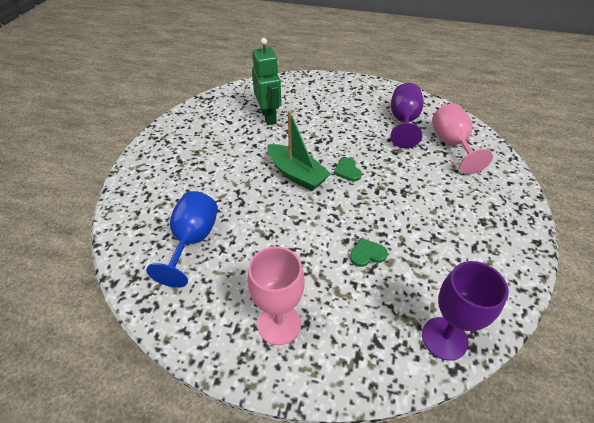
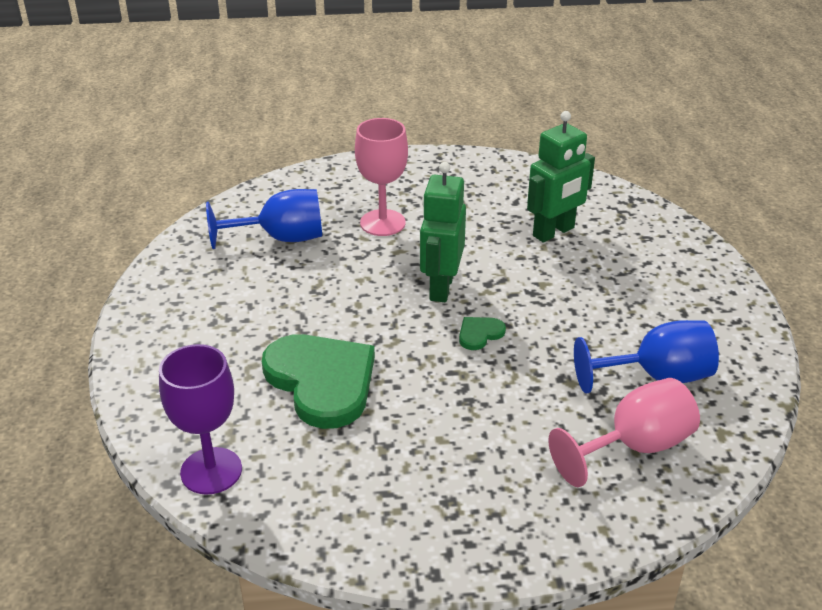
camera: 70 degrees right, 10 degrees down
pink goblet [247,246,305,345] -> pink goblet moved to [355,118,408,236]
green boat [267,110,331,191] -> green robot [420,162,466,302]
green heart [350,238,388,267] -> green heart [262,334,375,429], size x2.40
purple goblet [391,83,423,148] -> blue goblet [574,320,719,393]

